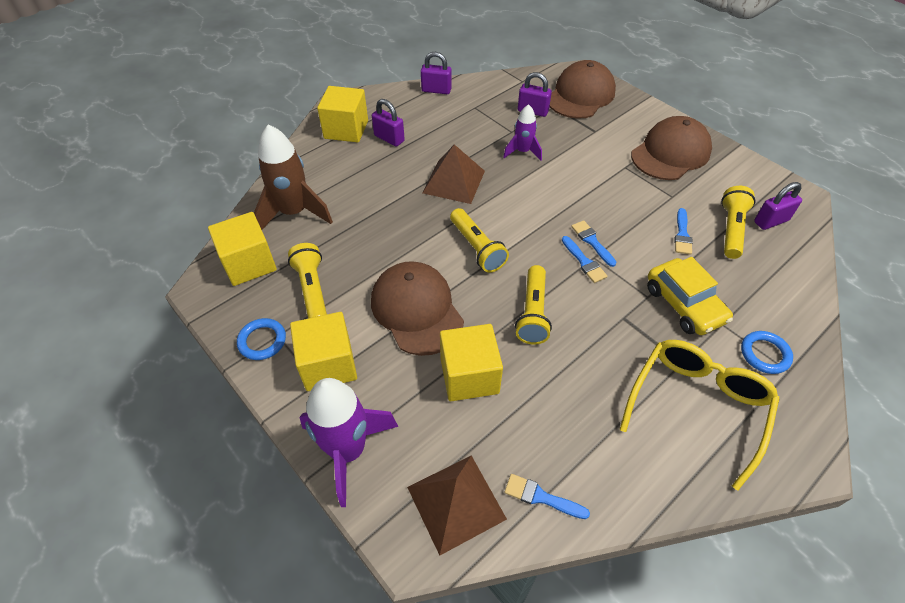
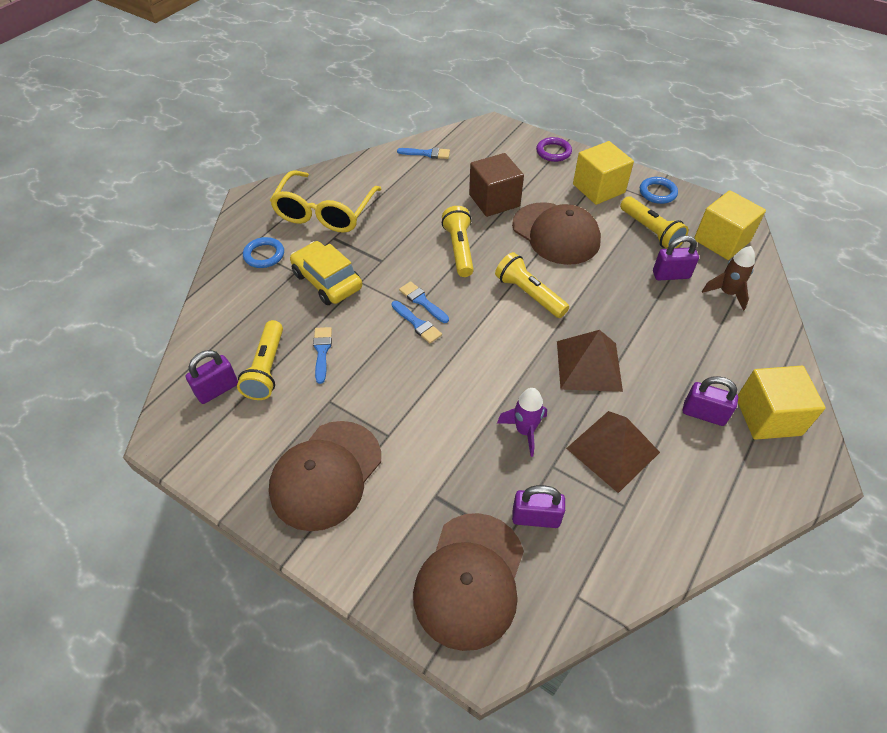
camera: 165 degrees right, 0 degrees up
brown rocket [254,124,333,230] -> brown rocket [702,246,755,311], size x0.57
purple rocket [299,378,399,507] -> purple ring [536,137,572,162]
brown pyramid [407,455,507,556] -> brown pyramid moved to [566,411,660,493]
purple padlock [421,52,452,94] -> purple padlock moved to [653,235,699,280]
yellow cube [440,324,503,401] -> brown cube [469,153,524,217]

